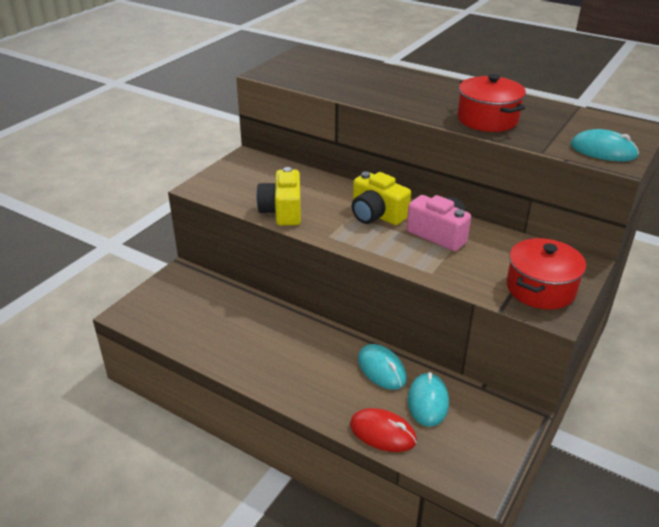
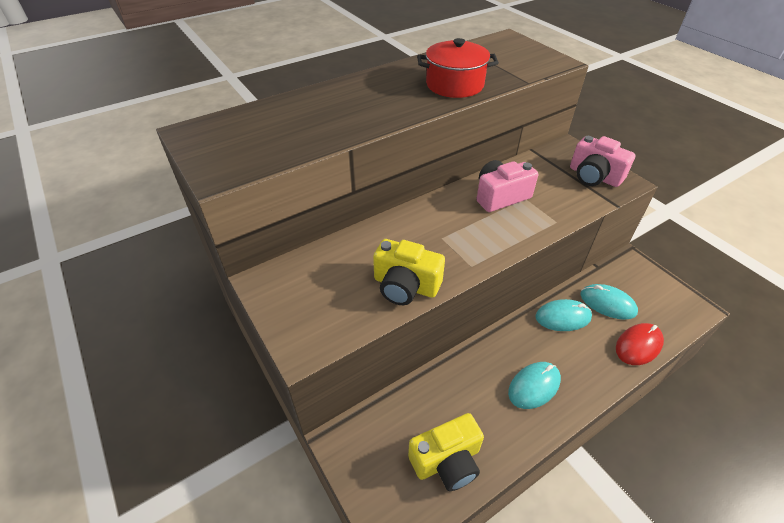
camera: 65 degrees left, 10 degrees up
yellow camera [352,172,411,225] -> yellow camera moved to [408,413,484,491]
red pot [507,238,586,309] -> pink camera [570,136,635,187]
turquoise mouse [571,129,639,161] -> turquoise mouse moved to [508,362,561,409]

